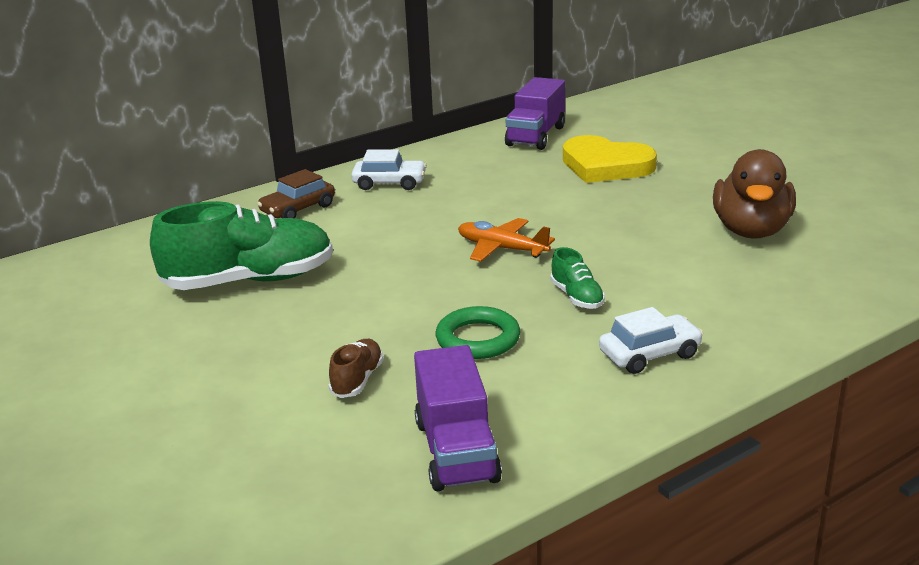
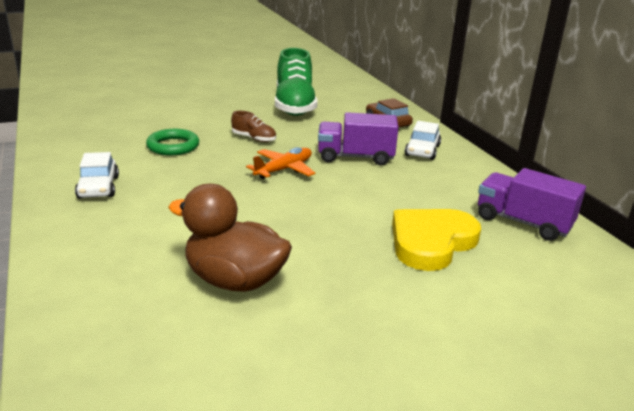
camera: 100 degrees right, 0 degrees up
brown shoe [329,339,384,398] -> brown shoe moved to [231,111,276,142]
purple truck [414,345,502,491] -> purple truck moved to [318,112,399,166]
green shoe [550,247,605,309] -> none

